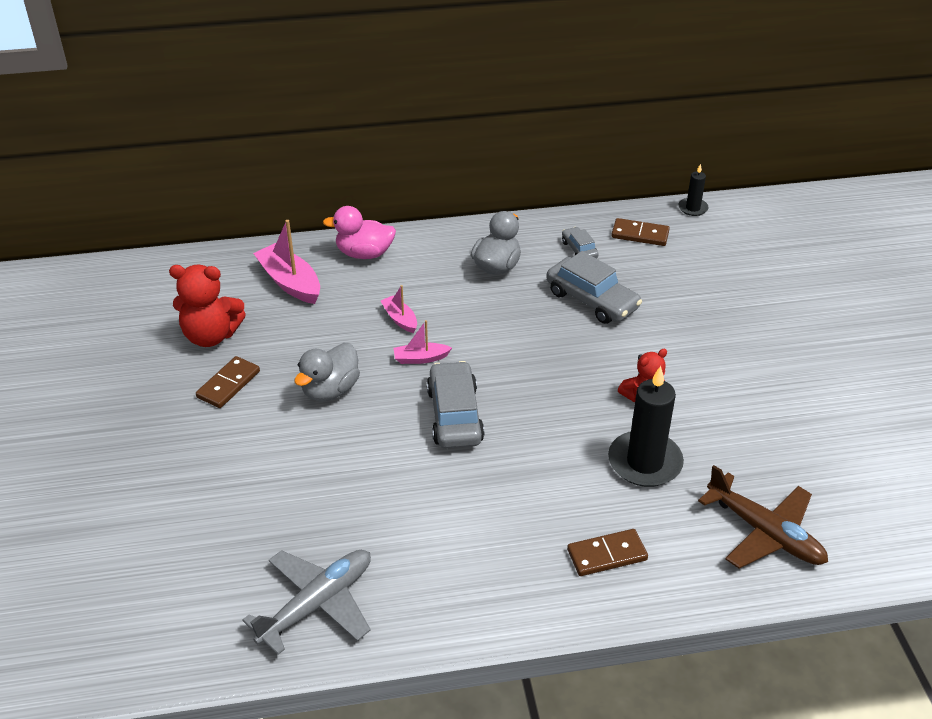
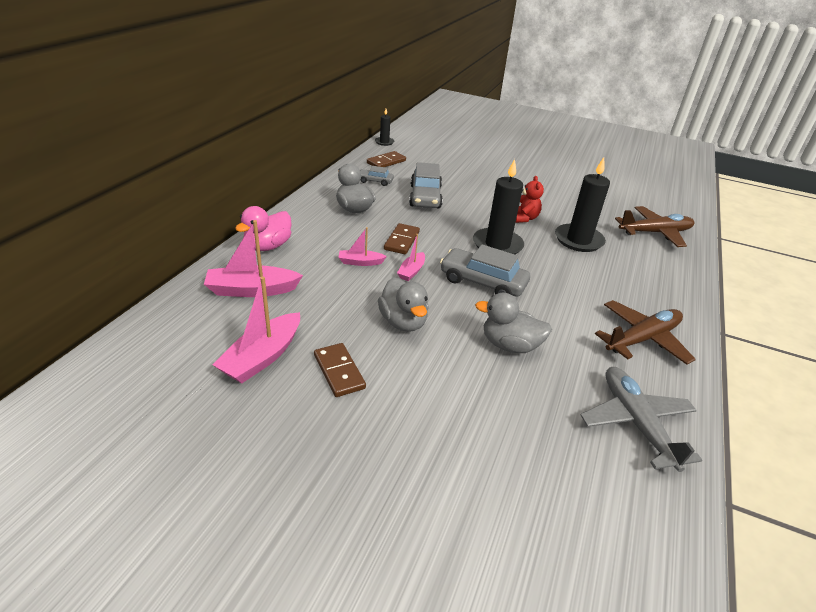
camera: 60 degrees left, 5 degrees down
red teddy bear [169,265,246,347] -> pink boat [213,277,300,383]
grey car [546,251,642,324] -> grey car turned 105 degrees clockwise [409,162,443,208]
brown domino [567,529,648,576] -> brown domino moved to [384,223,420,254]
none -> black candle [473,159,524,254]
none -> grey duck [475,293,552,353]
none -> brown plane [595,300,696,365]

